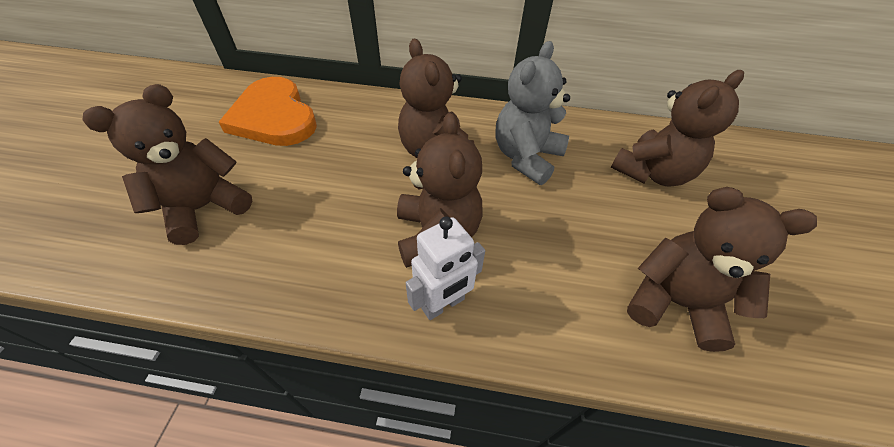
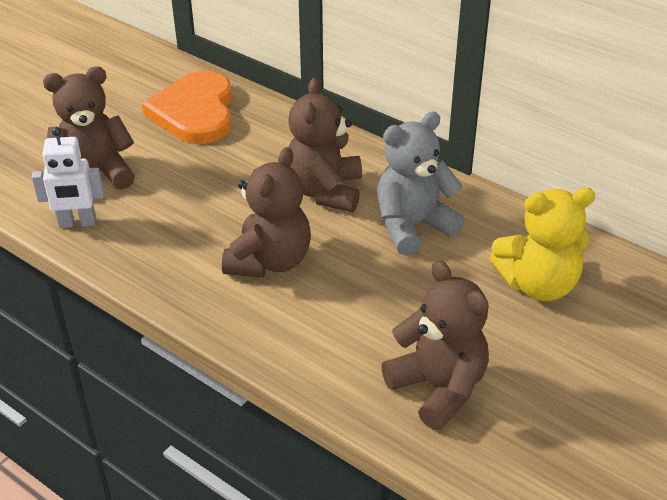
camera: 30 degrees right, 10 degrees down
white robot [406,217,485,320] -> white robot moved to [32,127,104,228]
brown teddy bear [611,70,744,187] -> yellow teddy bear [489,187,595,301]

